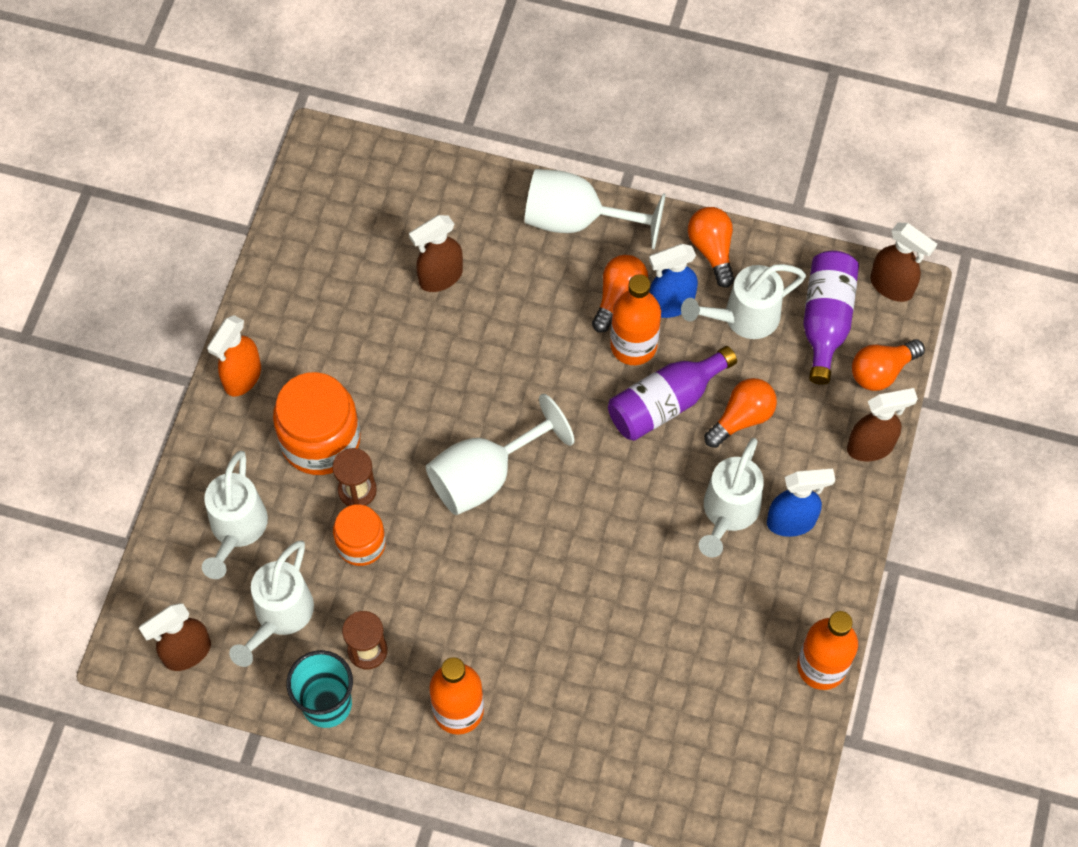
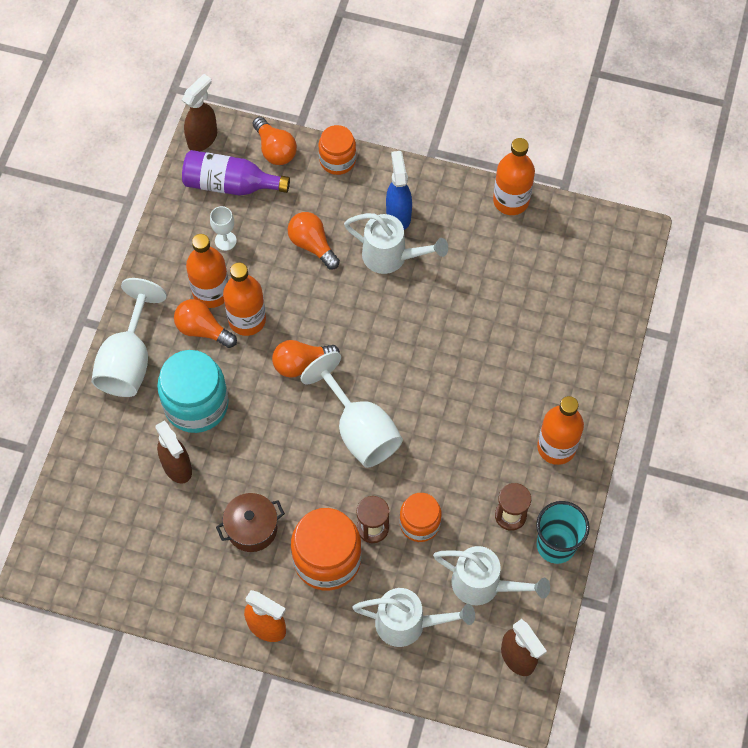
camera: 90 degrees left, 0 degrees up
purple bottle [608,346,737,441] -> none
blue spray bottle [649,244,698,318] -> orange bottle [186,234,229,308]
white watering can [681,264,806,339] -> white goblet [210,206,237,251]
orange light bulb [688,207,734,288] -> orange light bulb moved to [272,340,340,378]
brown spray bottle [847,388,918,461] -> orange jar [319,125,356,175]
none -> turquoise jar [157,350,229,433]
none -> brown pot [216,493,285,552]

